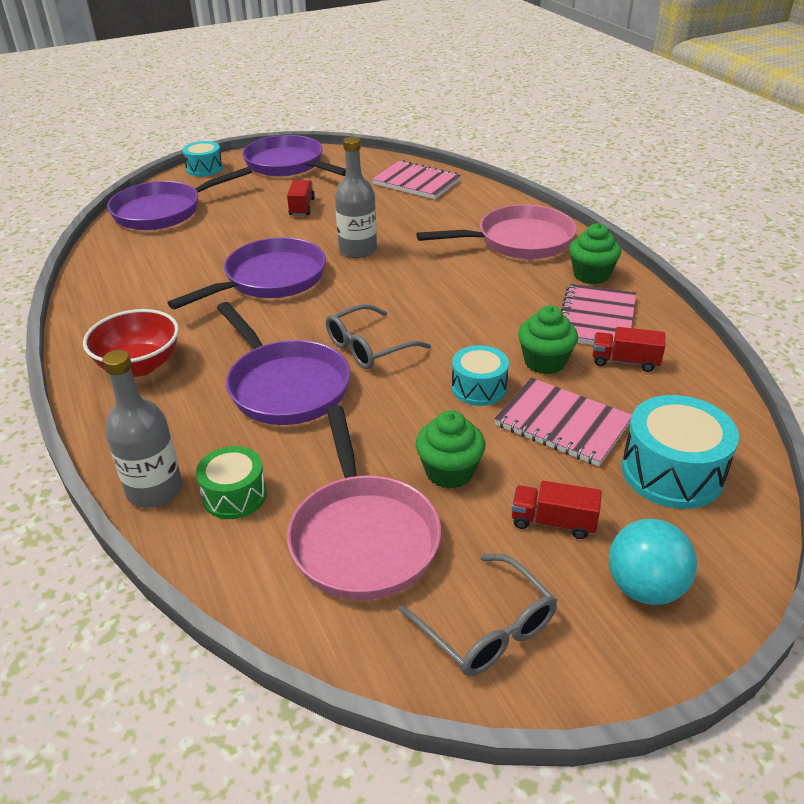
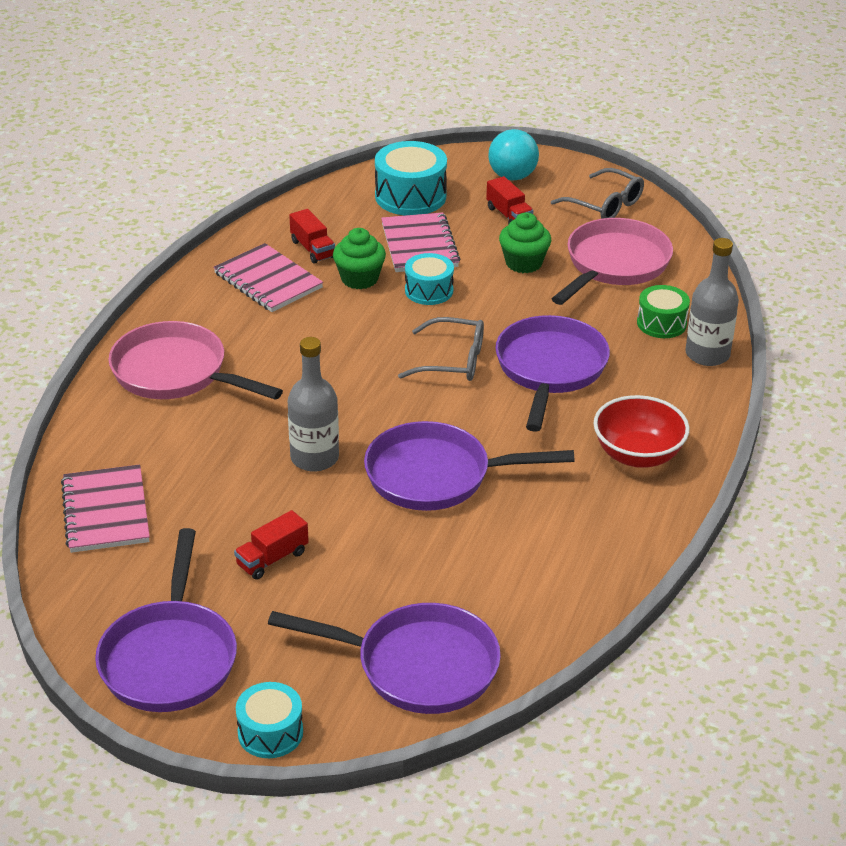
camera: 135 degrees left, 0 degrees up
grey glasses [398,554,557,676] -> grey glasses turned 120 degrees clockwise [551,168,644,219]
pink notebook [561,284,636,348] -> pink notebook turned 75 degrees clockwise [213,243,323,312]
green cupcake [569,223,621,284] -> none

